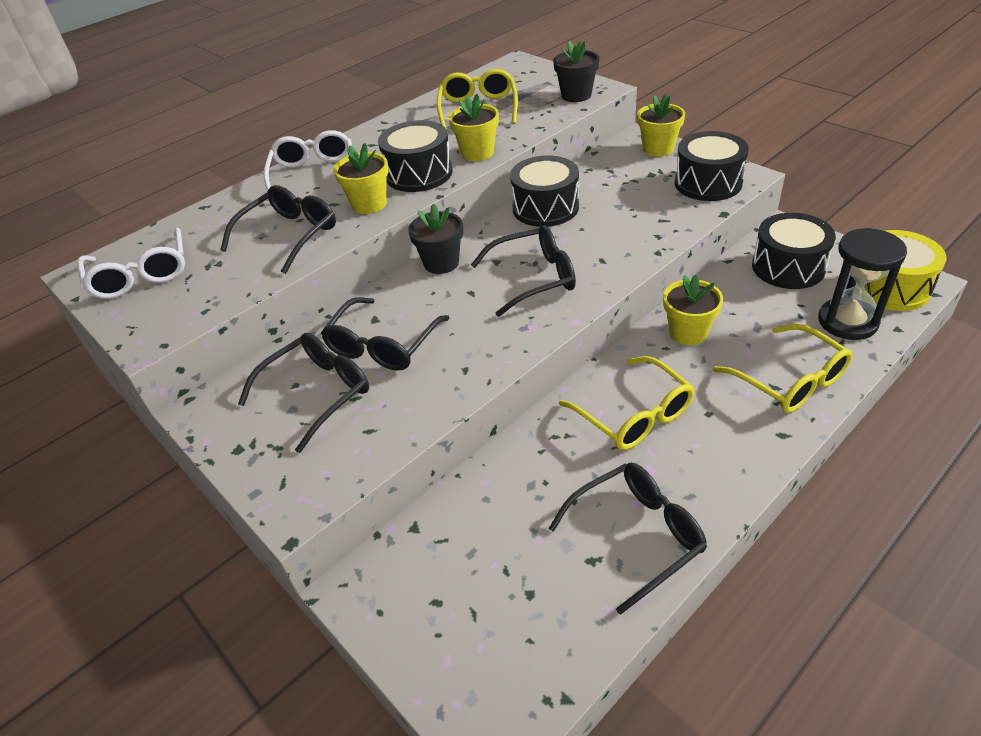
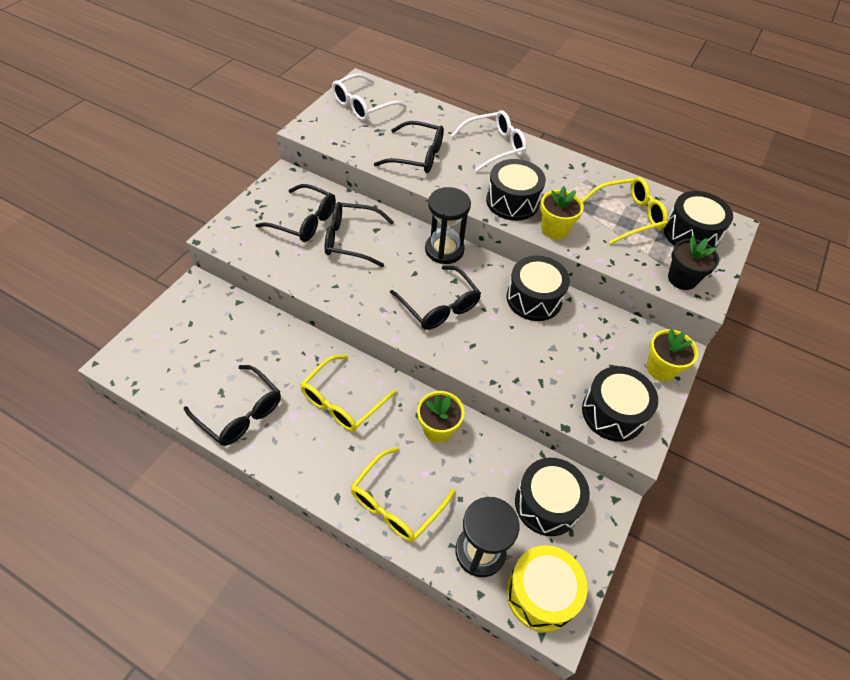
camera: 65 degrees right, 10 degrees up
yellow flower pot [333,143,389,214] -> none
black flower pot [408,204,463,274] -> black hourglass [425,187,471,264]
none -> black drum [664,191,733,248]

